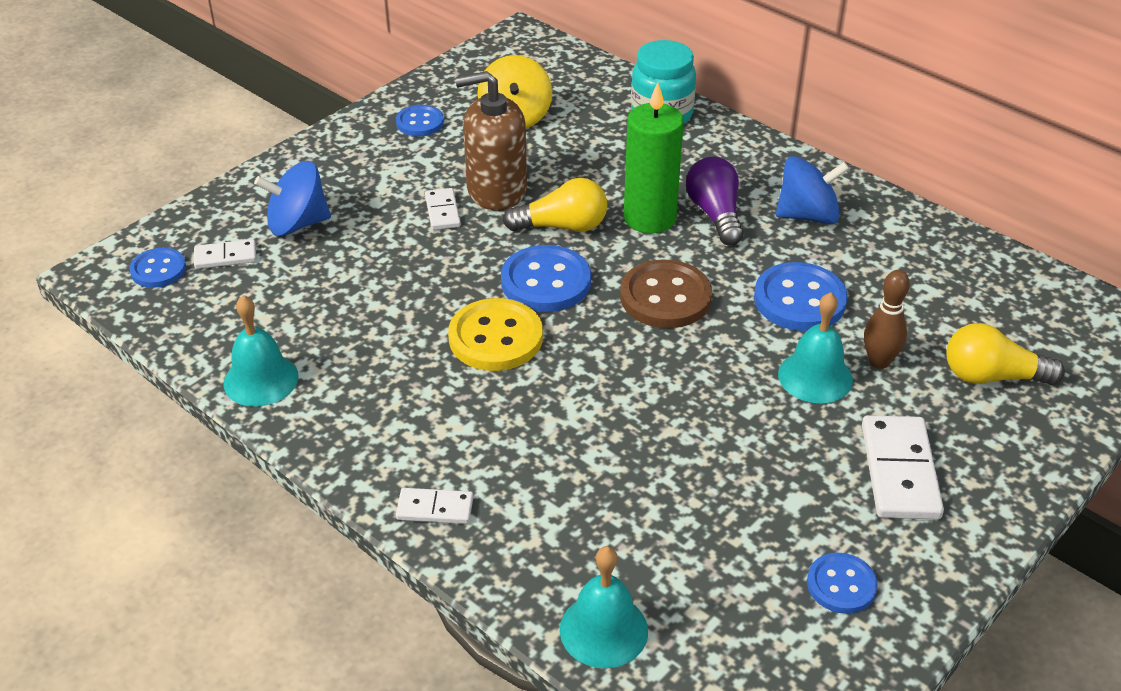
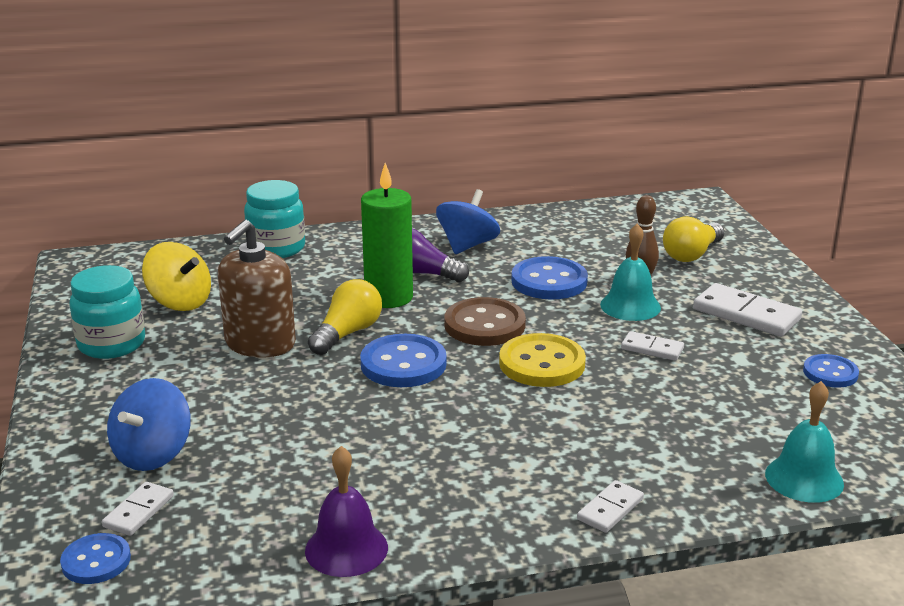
camera: 55 degrees left, 15 degrees down
turquoise bell [223,295,299,406] -> purple bell [305,446,388,577]
blue button [396,105,444,136] -> turquoise jar [69,265,145,359]
white domino [425,188,461,230] -> white domino moved to [621,331,684,361]
yellow button [448,298,543,371] -> yellow button moved to [499,333,586,387]

